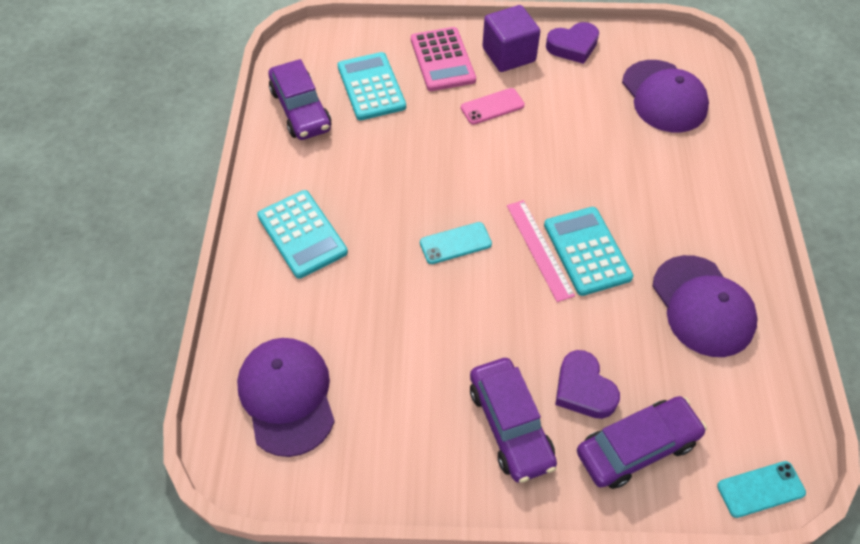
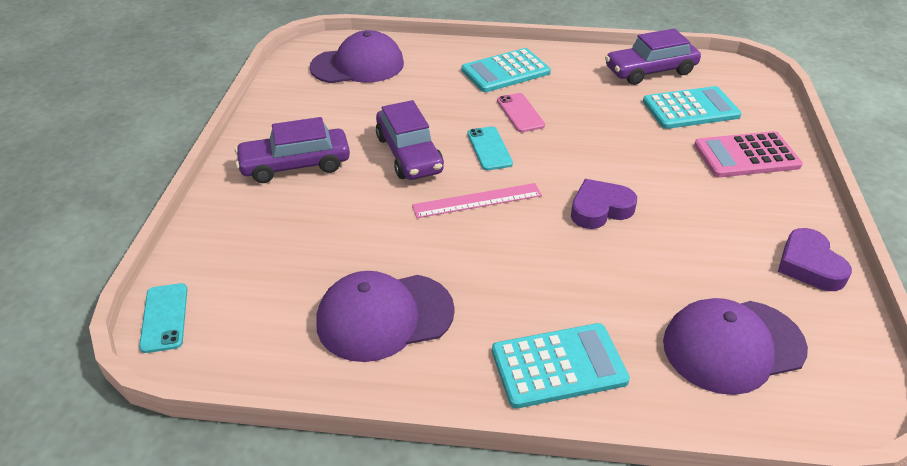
camera: 95 degrees right, 15 degrees down
pink phone [461,88,525,125] -> pink phone moved to [497,93,545,132]
purple cube [482,5,540,72] -> none
turquoise calculator [544,207,634,296] -> turquoise calculator moved to [492,323,630,409]
purple heart [555,350,620,419] -> purple heart moved to [571,179,637,229]
purple car [577,396,707,489] -> purple car moved to [376,100,444,180]

